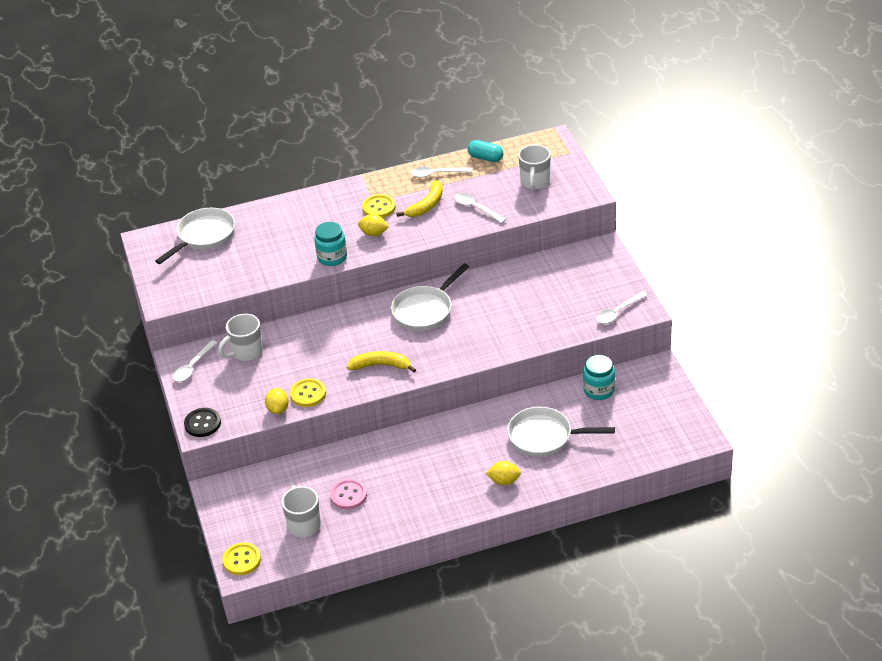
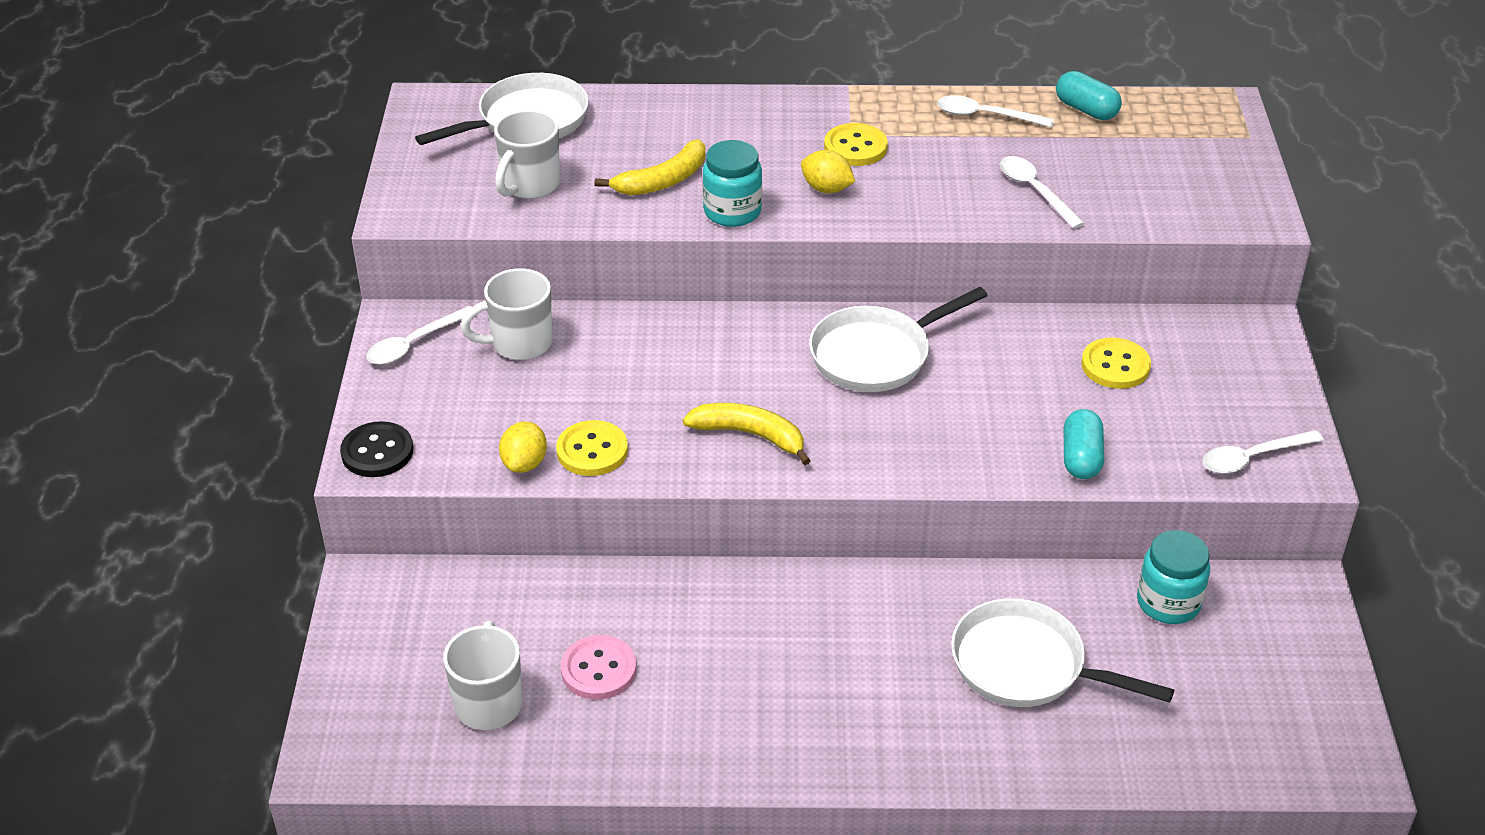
camera: 15 degrees right, 0 degrees up
yellow button [222,543,261,575] -> yellow button moved to [1082,337,1151,389]
yellow banana [396,180,442,217] -> yellow banana moved to [594,139,705,195]
yellow lemon [486,461,521,485] -> none
white mug [518,145,551,190] -> white mug moved to [494,110,560,199]
none -> turquoise capsule [1064,409,1104,479]

